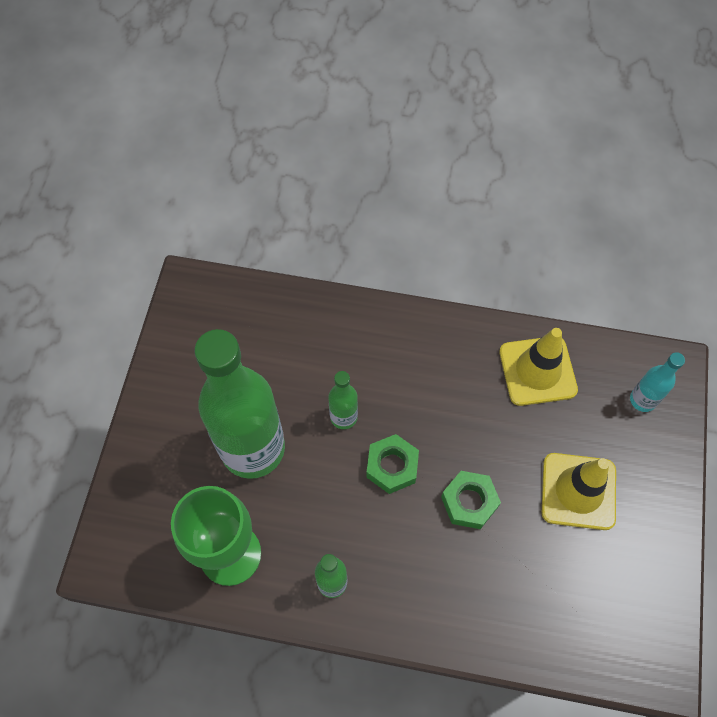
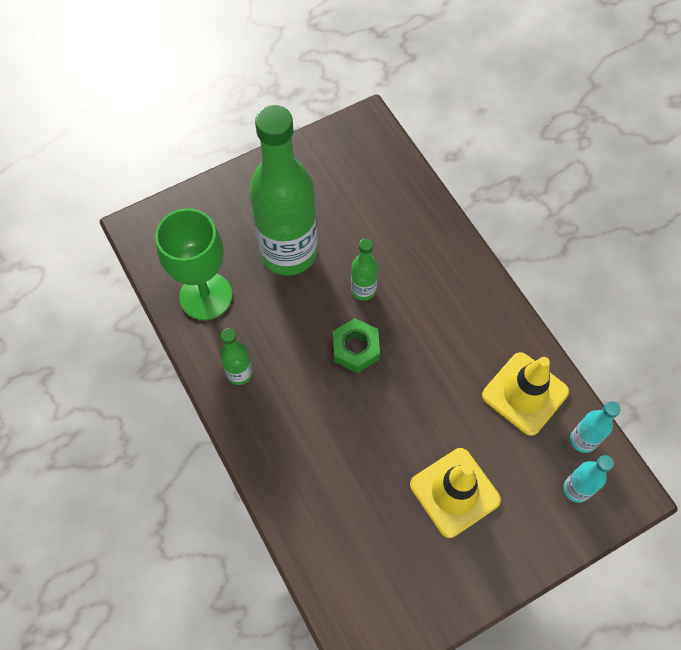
camera: 50 degrees right, 0 degrees up
green nut [441,471,501,529] -> none
none -> turquoise bottle [570,401,620,453]

